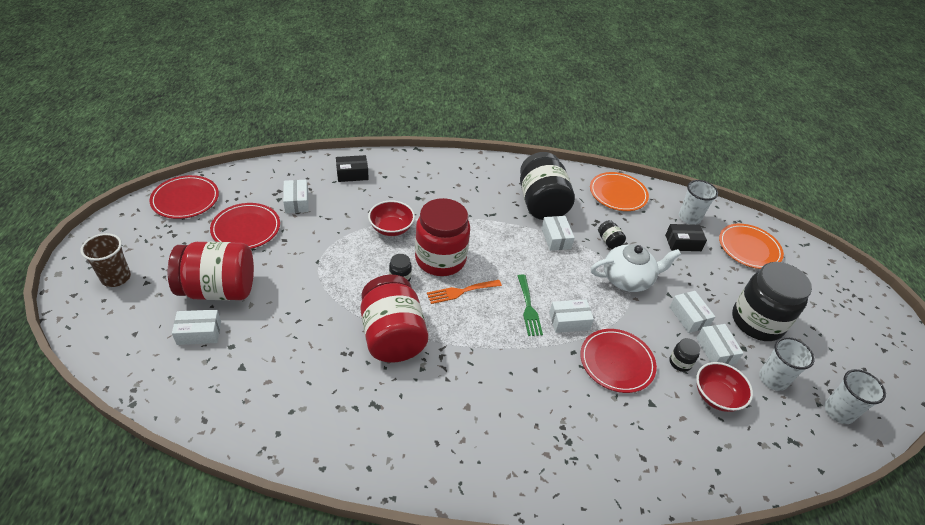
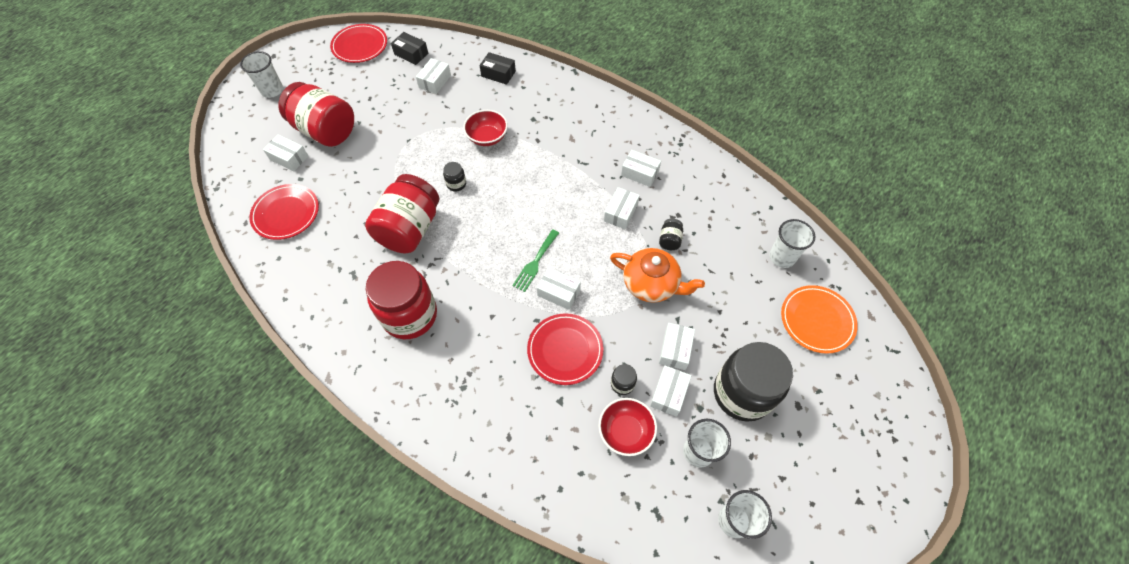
camera: 40 degrees right, 15 degrees up
brown cup [81,233,131,287] -> white cup [240,51,283,98]
red plate [210,203,280,249] -> red plate moved to [249,184,319,240]
red jar [415,198,470,276] -> red jar moved to [366,261,437,339]
orange fork [427,280,502,304] -> none
black jar [520,152,575,220] -> white box [621,150,661,187]
orange plate [590,172,649,211] -> none
white teapot [591,244,681,292] -> orange teapot [610,248,705,303]
black box [665,224,707,251] -> black box moved to [391,32,428,65]

